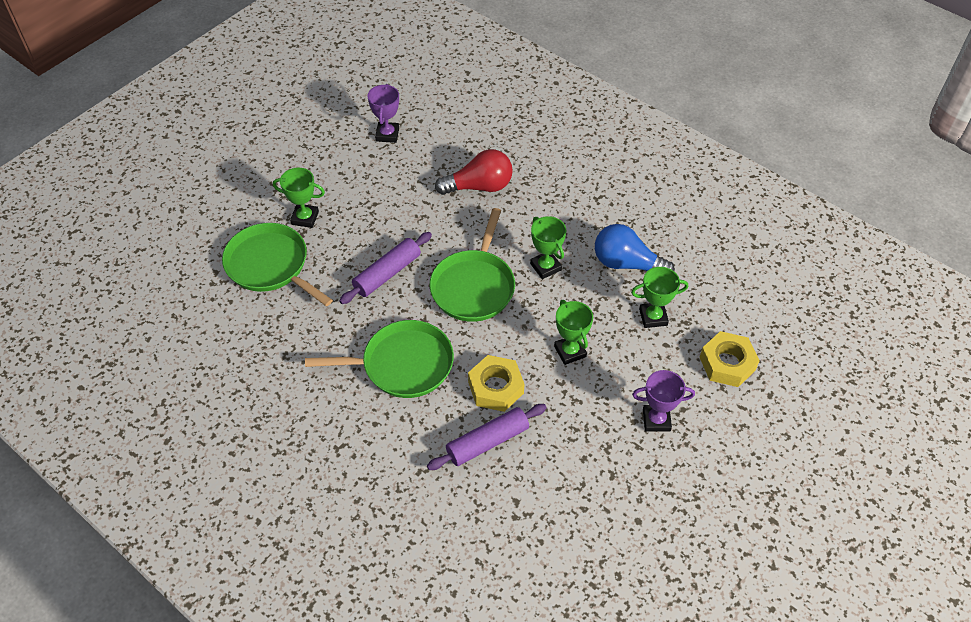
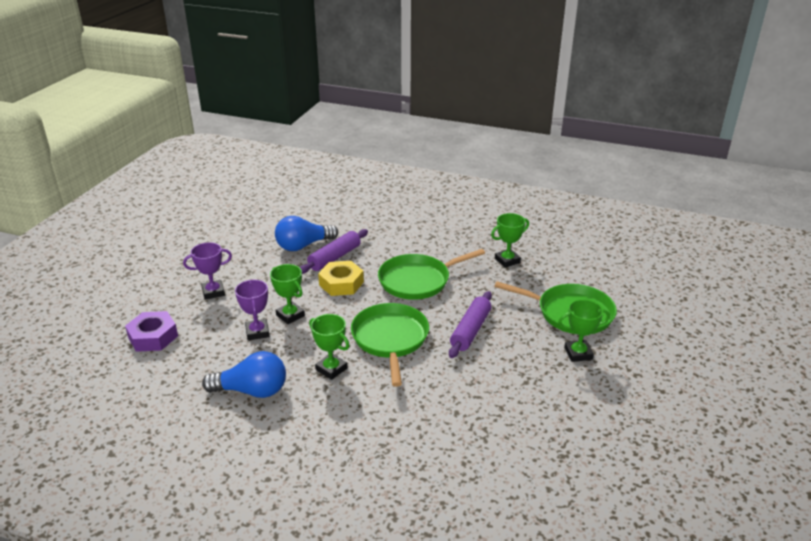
camera: 160 degrees right, 20 degrees down
purple trophy [368,84,399,143] -> purple trophy moved to [235,280,269,341]
red light bulb [435,149,513,195] -> none
green trophy [631,267,688,328] -> green trophy moved to [491,213,529,268]
yellow nut [699,331,760,387] -> purple nut [125,311,178,352]
none -> blue light bulb [275,216,338,251]

